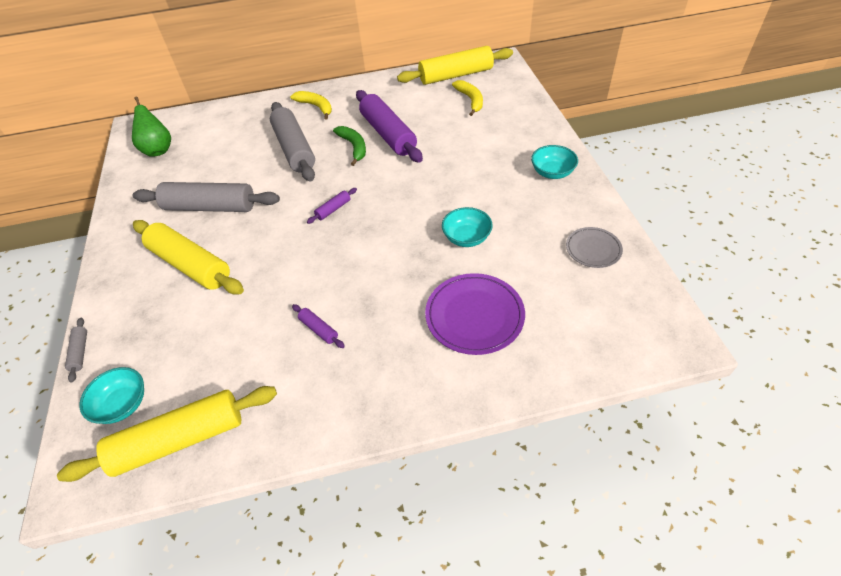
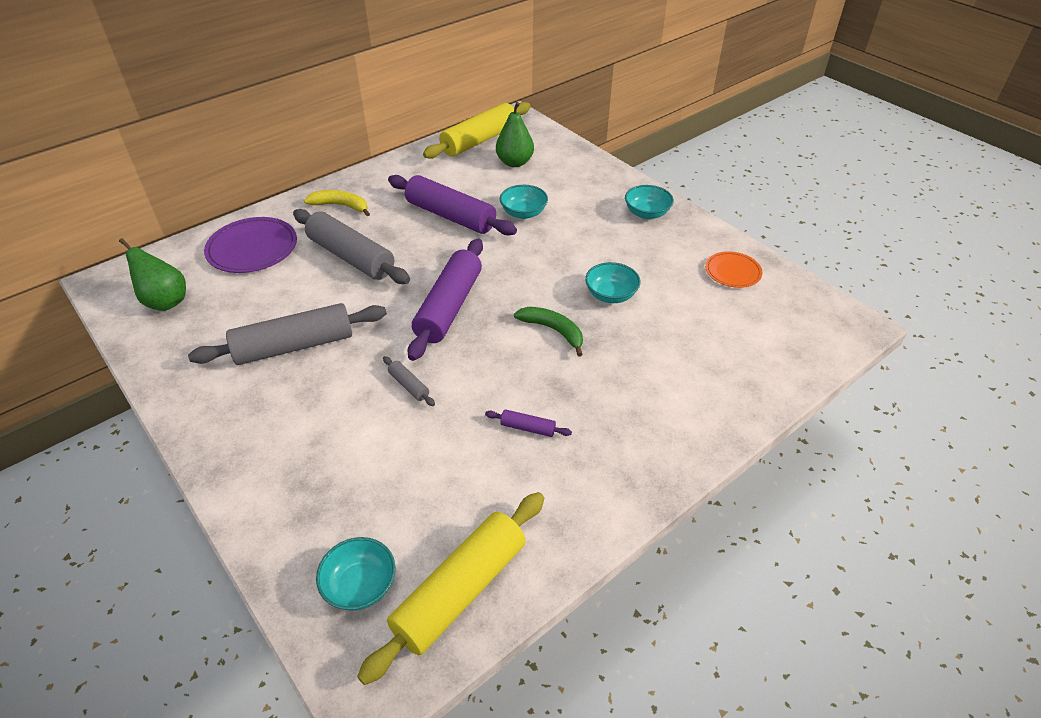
camera: 30 degrees left, 5 degrees down
grey rolling pin [65,318,87,383] -> grey rolling pin moved to [383,356,435,406]
yellow rolling pin [133,220,244,294] -> none
purple rolling pin [307,188,357,224] -> purple rolling pin [408,239,483,361], size x2.38
green banana [333,126,366,166] -> green banana moved to [514,307,583,357]
purple plate [425,273,525,355] -> purple plate moved to [204,217,297,273]
yellow banana [452,80,483,116] -> green pear [496,102,534,167]
grey plate [566,227,623,268] -> orange plate [705,251,762,288]
none -> turquoise bowl [500,185,548,219]

